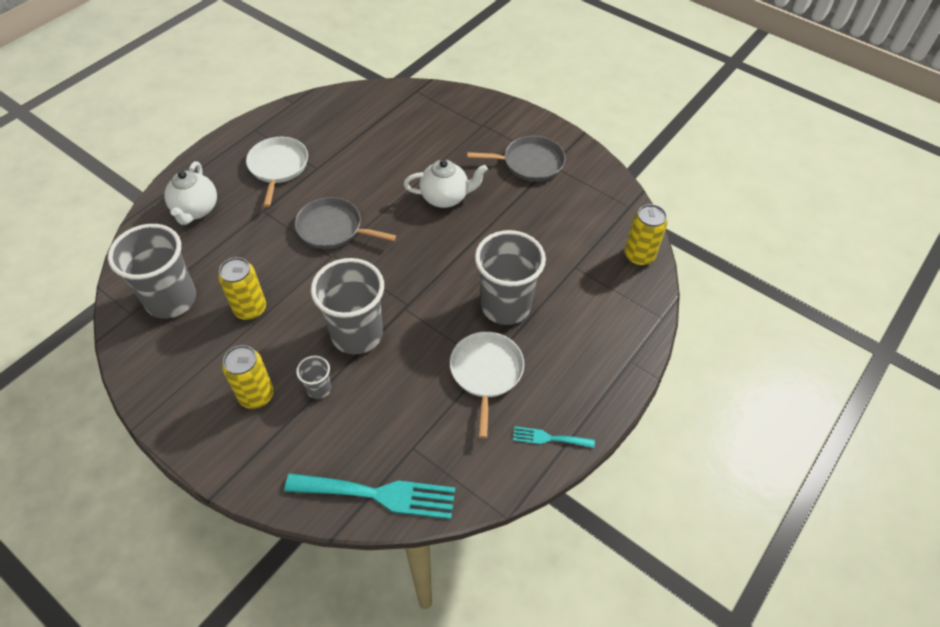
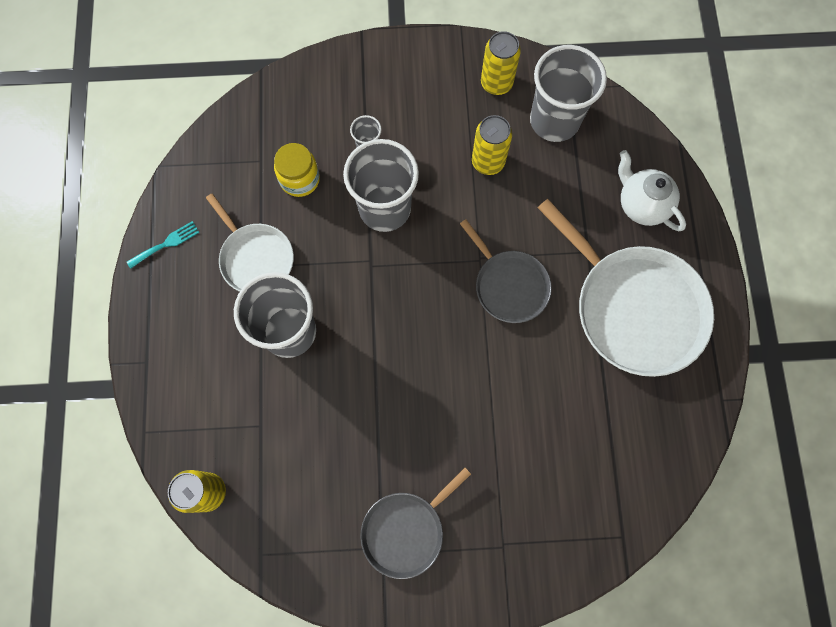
camera: 140 degrees right, 20 degrees up
yellow can [222,345,274,409] -> yellow can moved to [481,31,521,95]
white pan [246,137,308,207] -> white pan [538,199,714,377], size x1.74
turquoise fork [284,473,455,519] -> none
grey pan [295,197,396,249] -> grey pan turned 75 degrees clockwise [460,219,552,323]
white teapot [404,159,488,208] -> none
none -> yellow jar [274,143,320,197]

